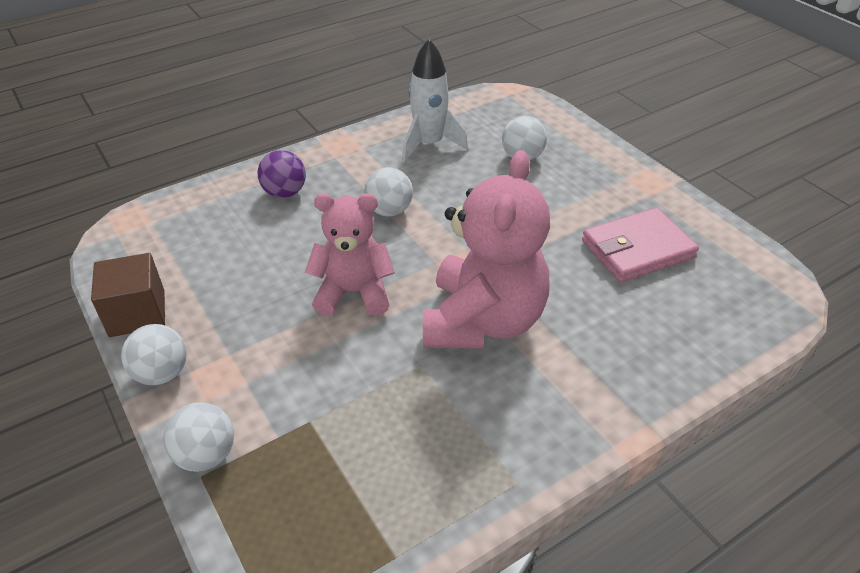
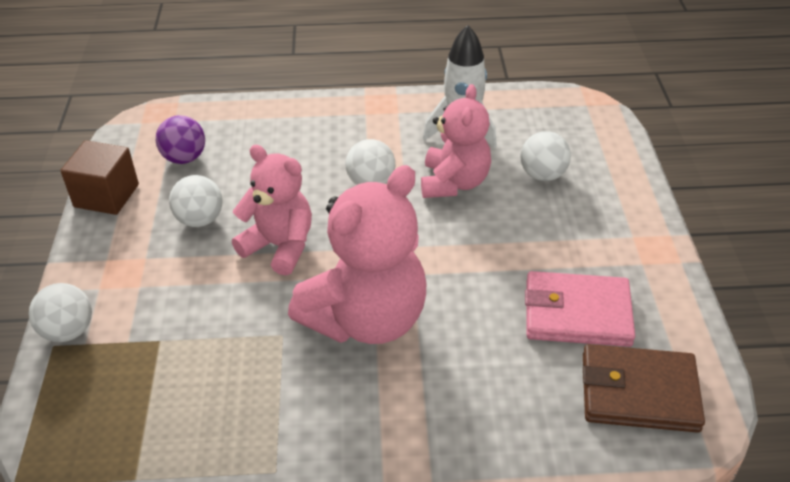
camera: 30 degrees right, 0 degrees up
white ball [121,324,187,385] -> white ball moved to [169,175,222,227]
purple ball [257,150,306,198] -> purple ball moved to [156,115,205,164]
none -> pink teddy bear [421,84,491,198]
none -> brown wallet [583,344,705,433]

